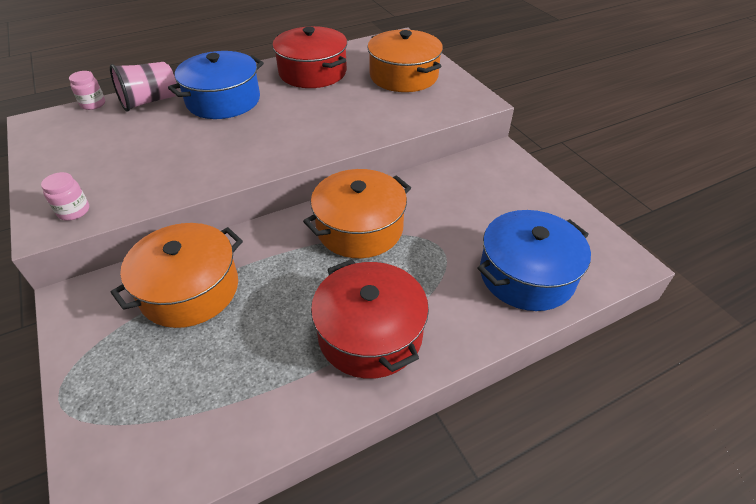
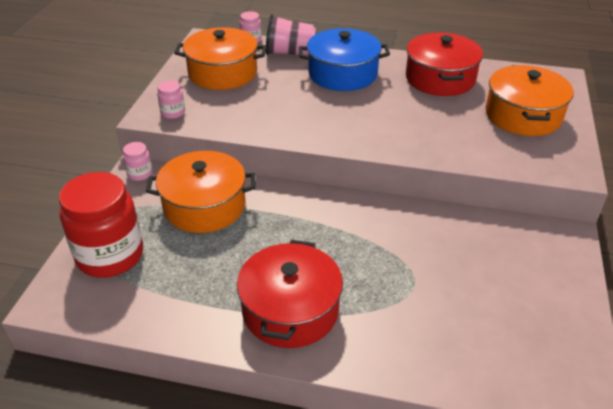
camera: 40 degrees right, 5 degrees down
orange pot [303,169,411,258] -> orange pot moved to [174,27,267,90]
blue pot [477,210,591,311] -> none
none -> red jar [59,172,143,278]
none -> pink jar [123,142,153,181]

